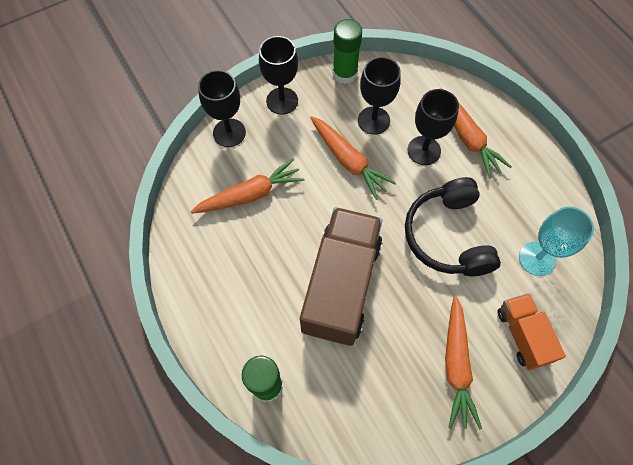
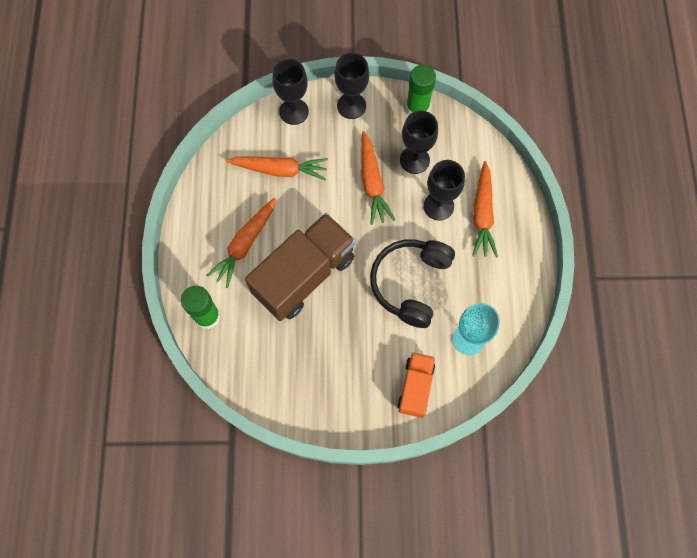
camera: 30 degrees right, 5 degrees up
orange carrot [445,295,482,429] -> orange carrot moved to [206,198,276,288]

